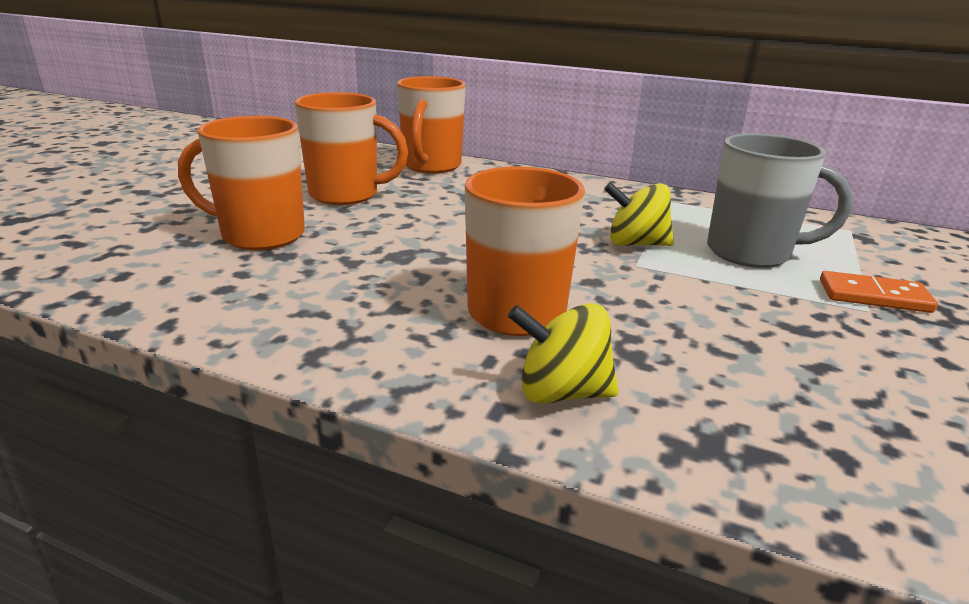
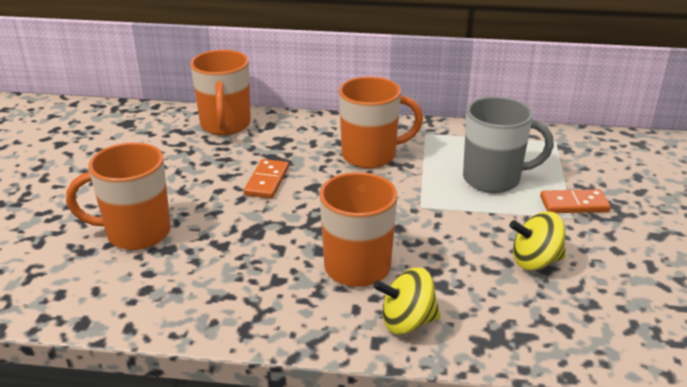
camera: 15 degrees left, 5 degrees up
orange mug [295,92,408,205] -> orange mug moved to [339,76,423,168]
yellow spinning top [604,182,674,246] -> yellow spinning top moved to [509,212,566,270]
none -> orange domino [244,159,289,198]

